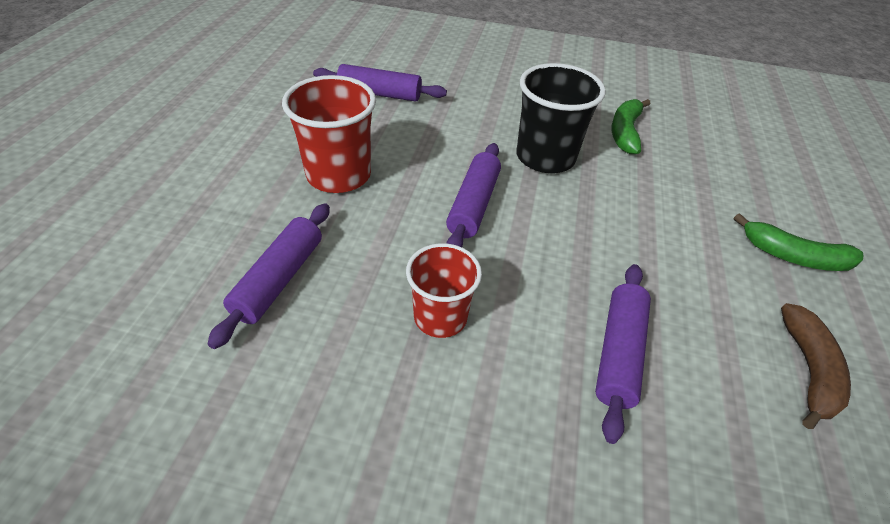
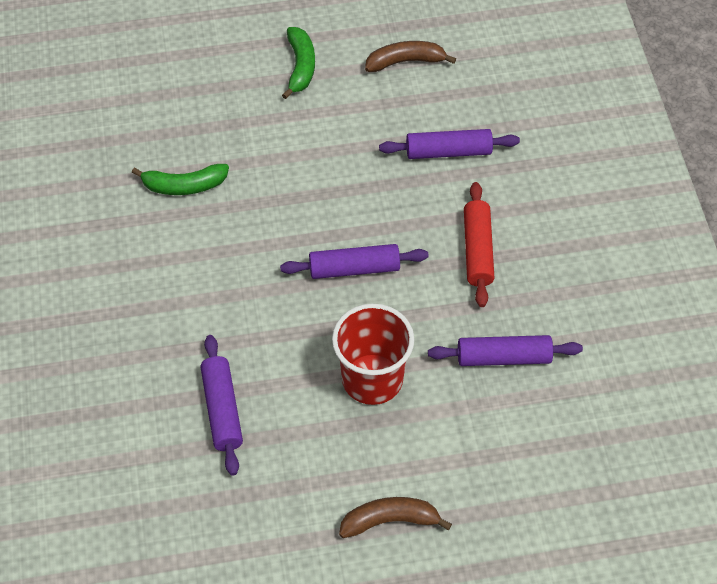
camera: 110 degrees left, 10 degrees up
red cup [406,243,482,338] -> red rolling pin [464,182,494,307]
black cup [516,63,606,173] -> none
none -> brown banana [339,497,452,538]

